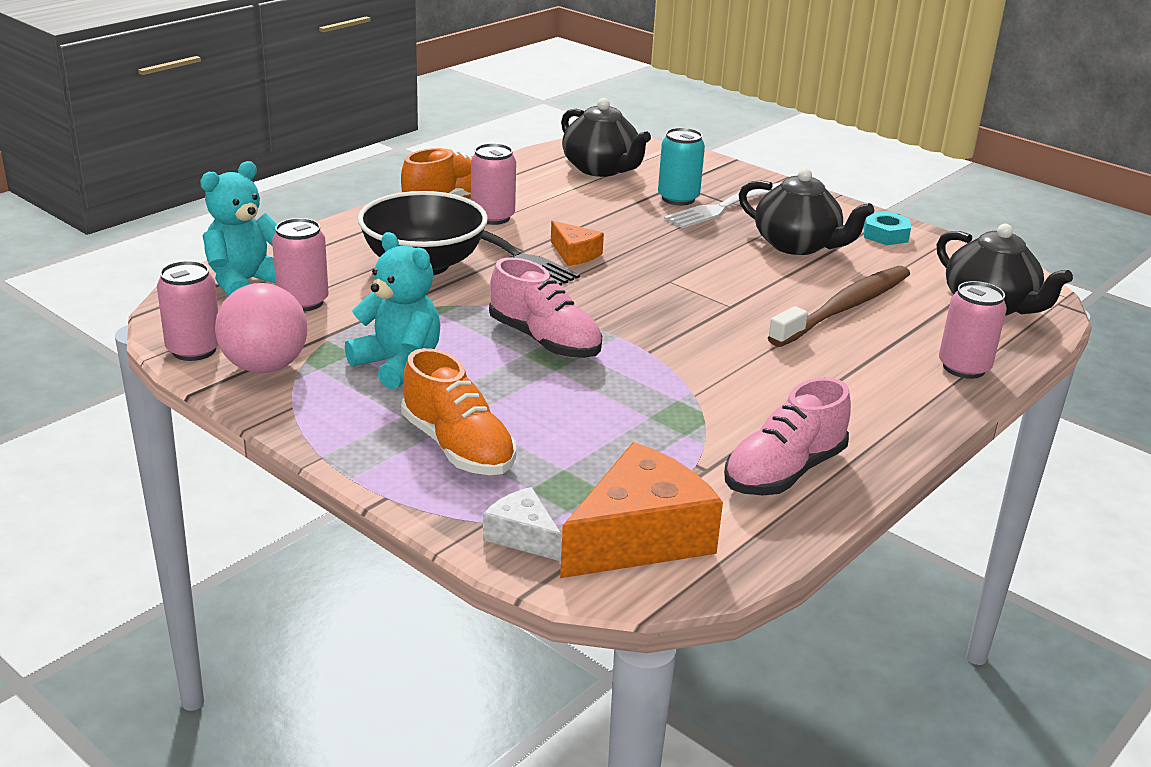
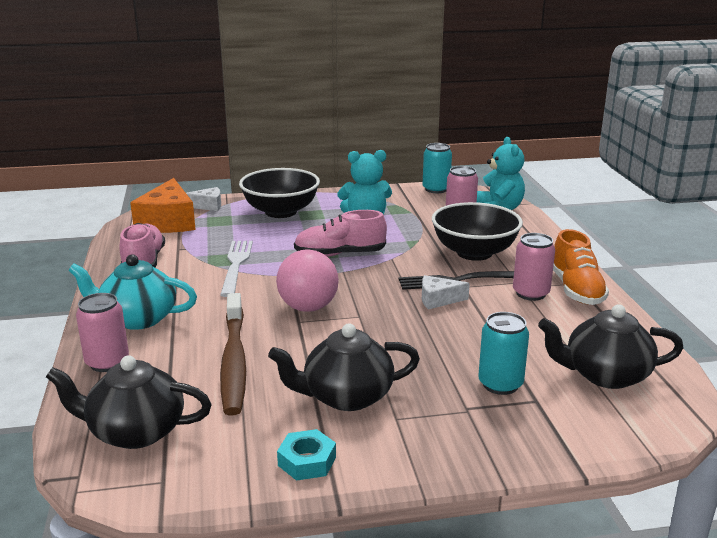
camera: 130 degrees right, 5 degrees down
pink can [157,261,219,361] -> turquoise can [423,143,452,193]
pink ball [215,283,307,373] -> pink ball moved to [276,249,339,312]
orange shoe [401,348,516,475] -> black bowl [239,168,320,218]
orange cheese [551,221,604,266] -> white cheese [422,275,470,310]
white fork [664,183,780,228] -> white fork moved to [220,241,253,297]
none -> turquoise teapot [68,254,197,330]

